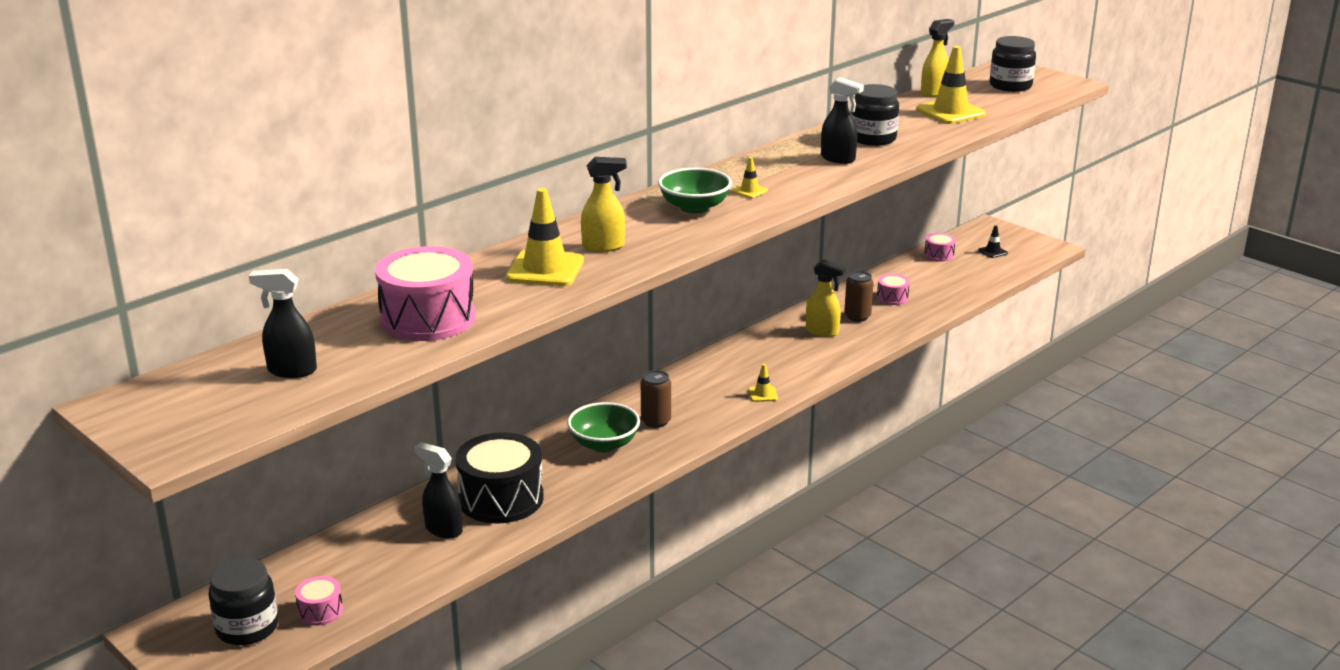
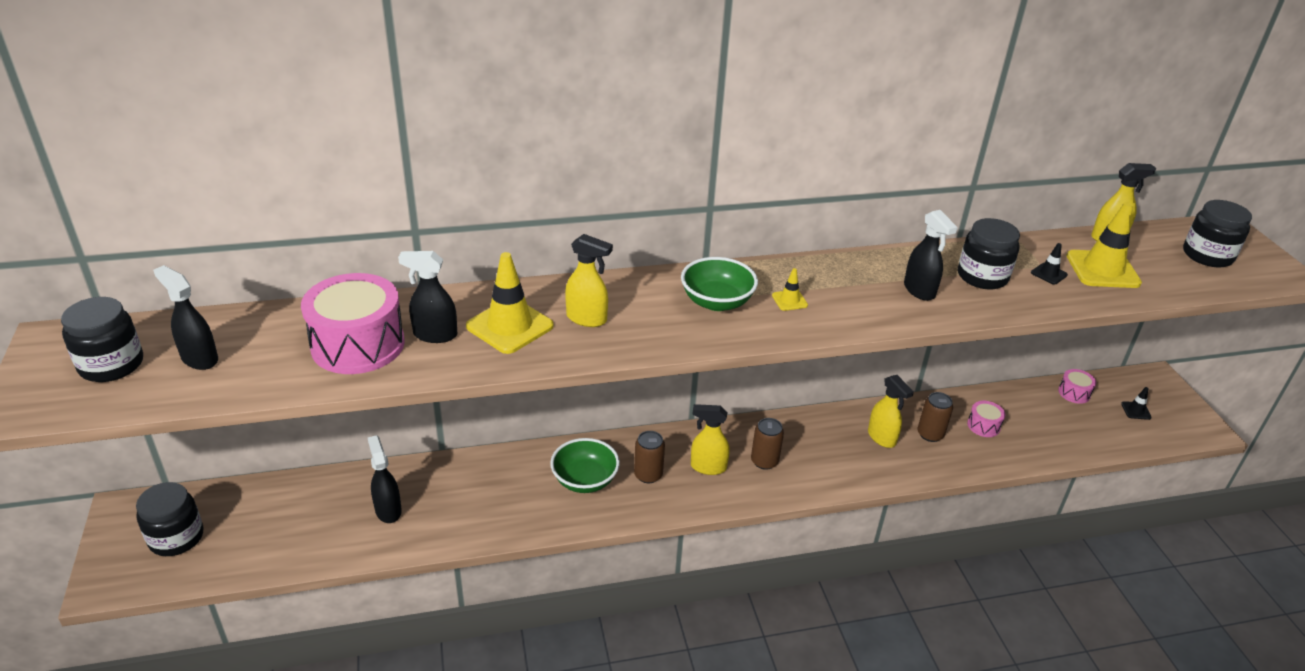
camera: 30 degrees right, 10 degrees up
pink drum [295,576,343,626] -> none
black drum [455,432,544,524] -> none
yellow traffic cone [748,364,778,402] -> none
none -> black jar [61,297,143,382]
none -> black spray bottle [398,251,457,343]
none -> yellow spray bottle [691,404,730,475]
none -> brown can [751,418,784,470]
none -> black traffic cone [1031,243,1068,285]

